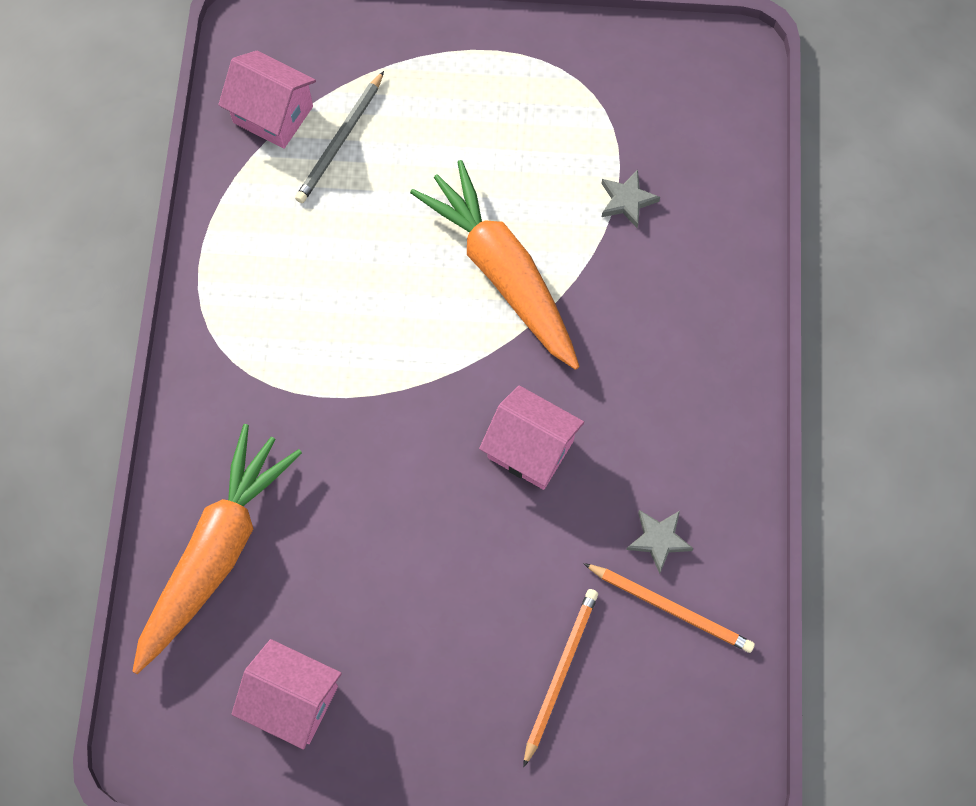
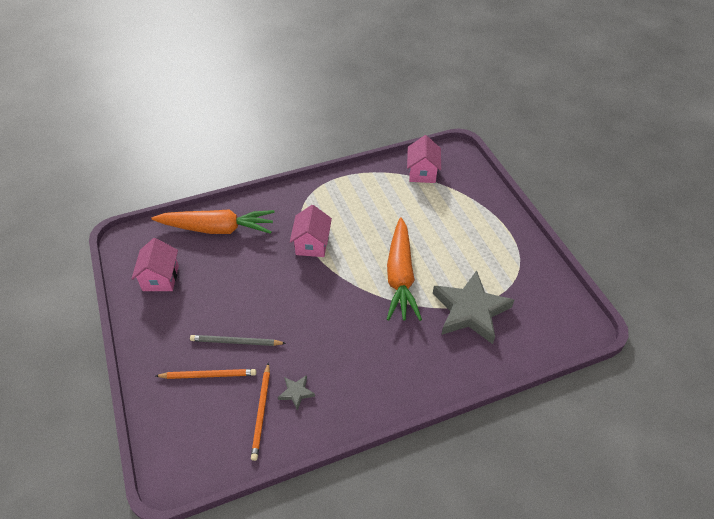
camera: 65 degrees right, 20 degrees down
grey pencil [295,71,384,203] -> grey pencil moved to [190,335,286,346]
orange carrot [410,160,580,370] -> orange carrot turned 150 degrees clockwise [387,217,422,321]
pink house [479,385,584,490] -> pink house moved to [290,205,332,257]
grey star [601,170,660,228] -> grey star [433,270,514,344], size x2.41

